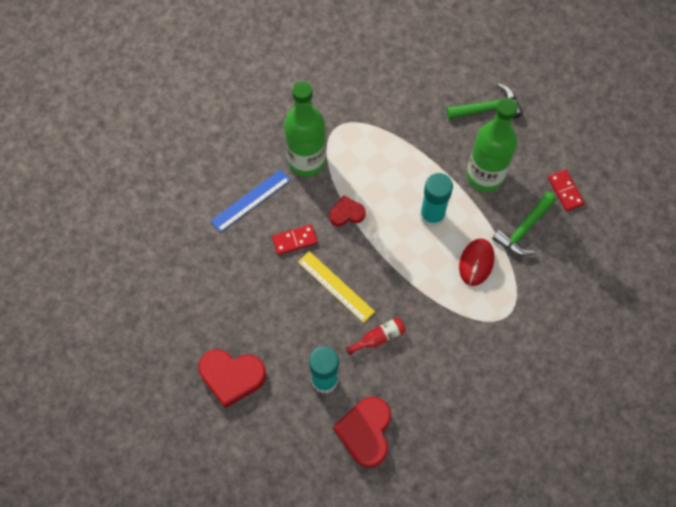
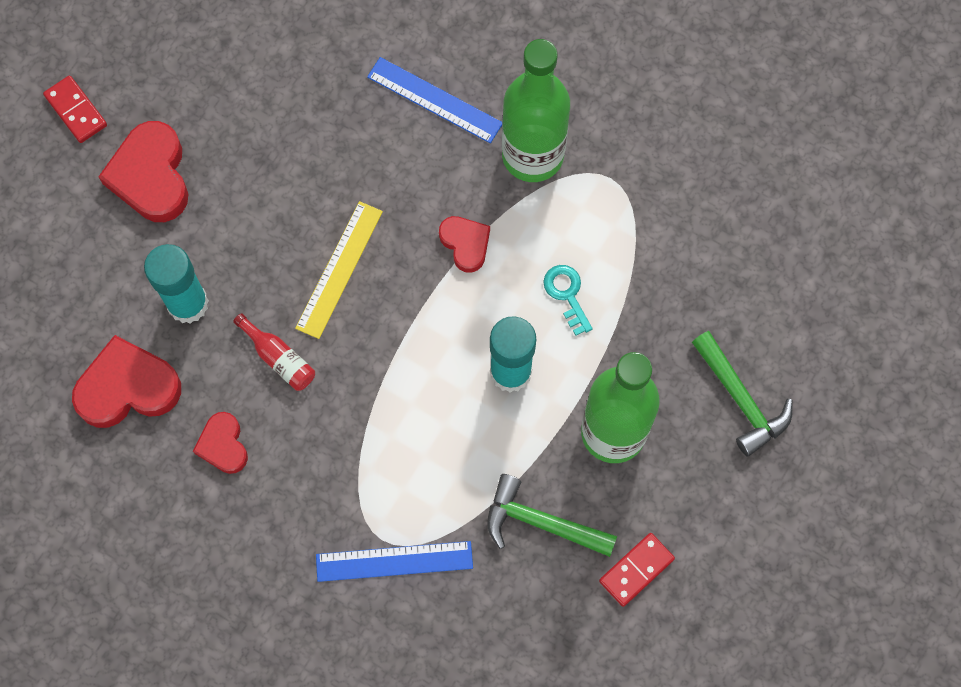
camera: 70 degrees right, 5 degrees up
red domino [272,224,318,255] -> red domino moved to [43,76,107,143]
red mouse [459,239,494,286] -> none
none -> red heart [193,412,248,474]
none -> blue ruler [316,541,473,582]
none -> turquoise key [543,265,593,336]

